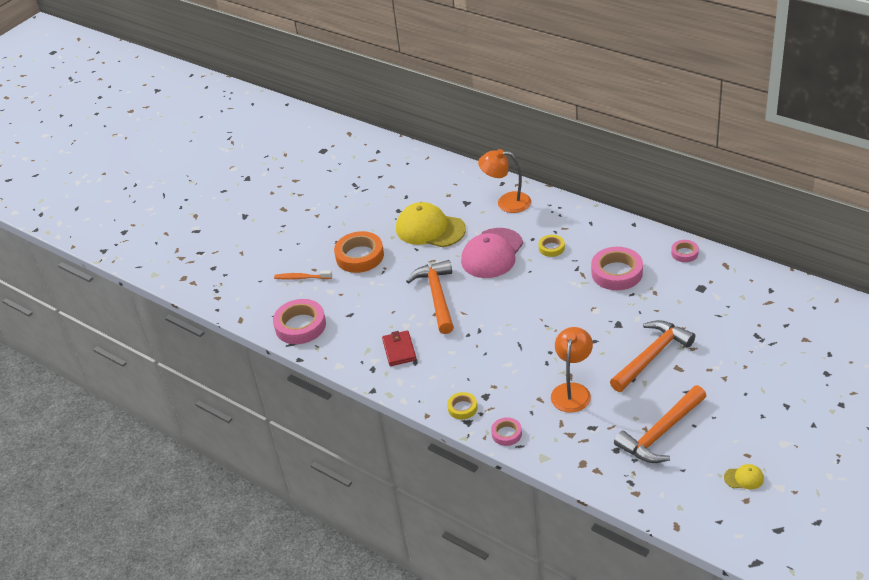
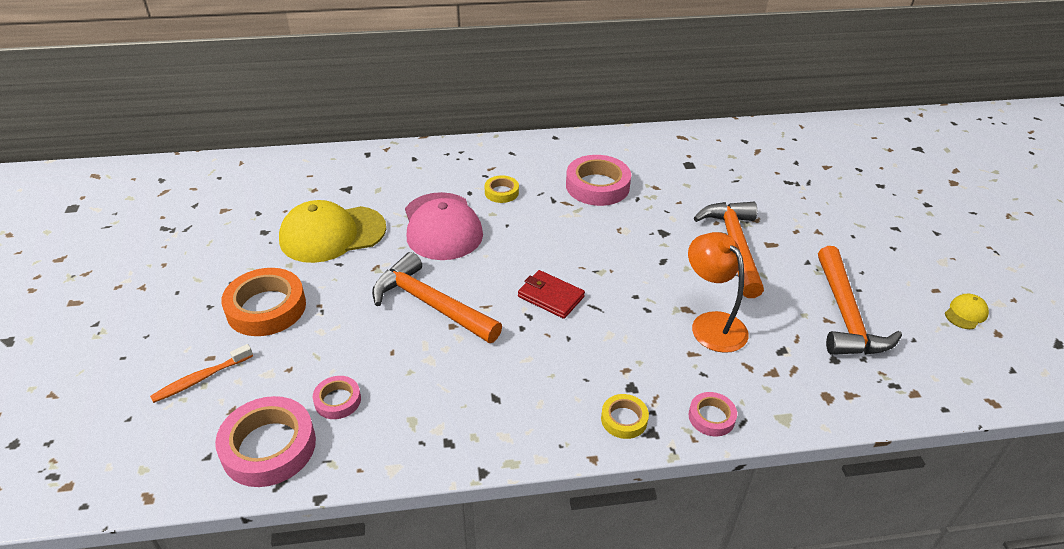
camera: 50 degrees left, 0 degrees up
red wallet [382,330,416,366] -> red wallet moved to [518,270,585,319]
orange lamp [478,149,531,213] -> none
pink tape [671,240,699,262] -> pink tape moved to [313,376,361,419]

